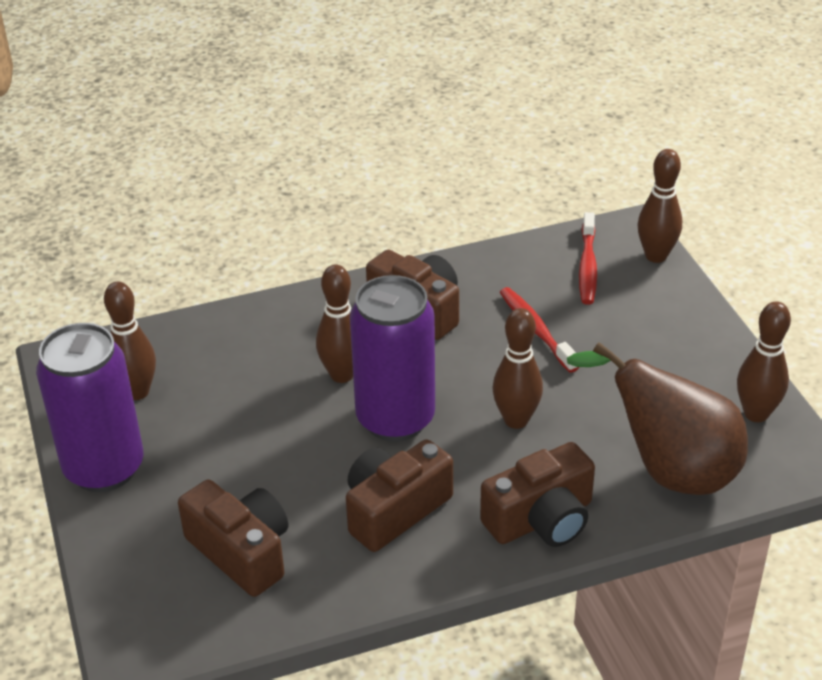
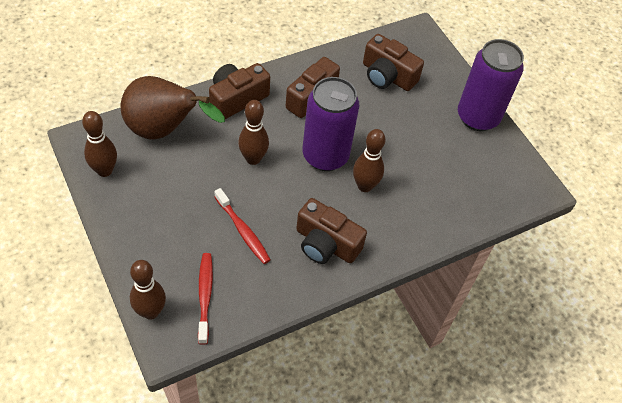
camera: 165 degrees right, 15 degrees up
brown bowling pin [104,282,156,400] -> none

